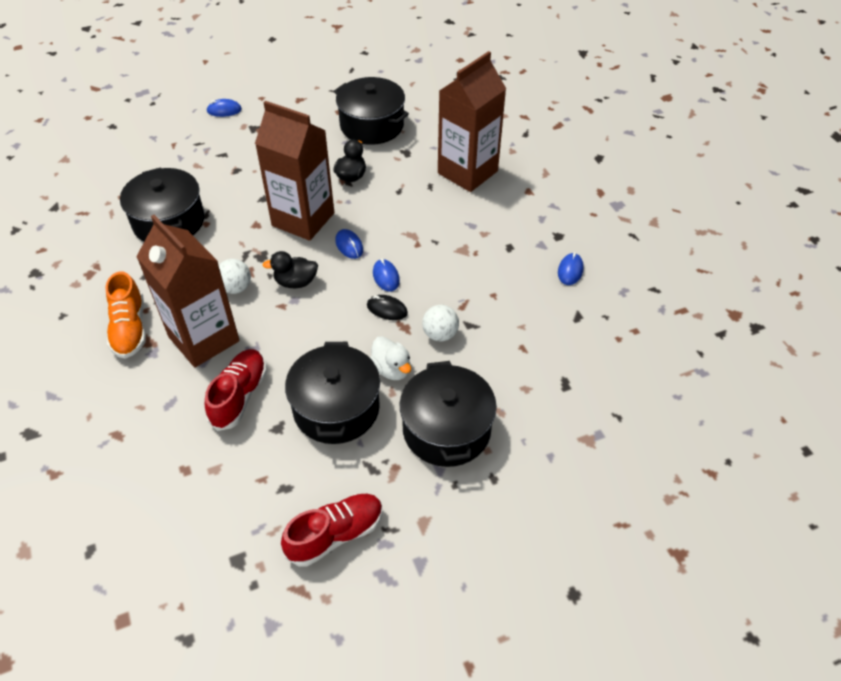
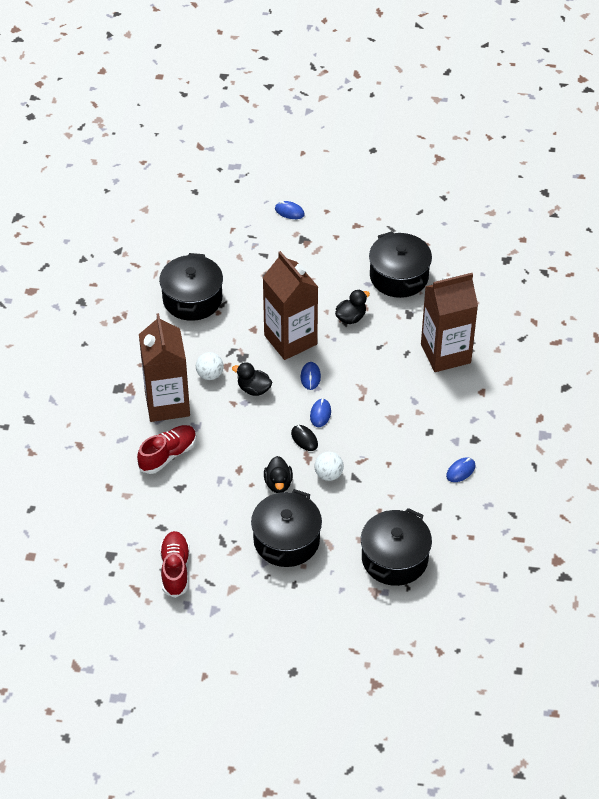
camera: 30 degrees right, 0 degrees up
orange shoe [105,272,146,359] -> none
red shoe [281,494,383,567] -> red shoe turned 90 degrees counterclockwise [160,531,190,598]
black pot [285,342,380,444] -> black pot moved to [361,508,432,586]
white duck [370,336,411,380] -> black duck [264,456,293,493]

